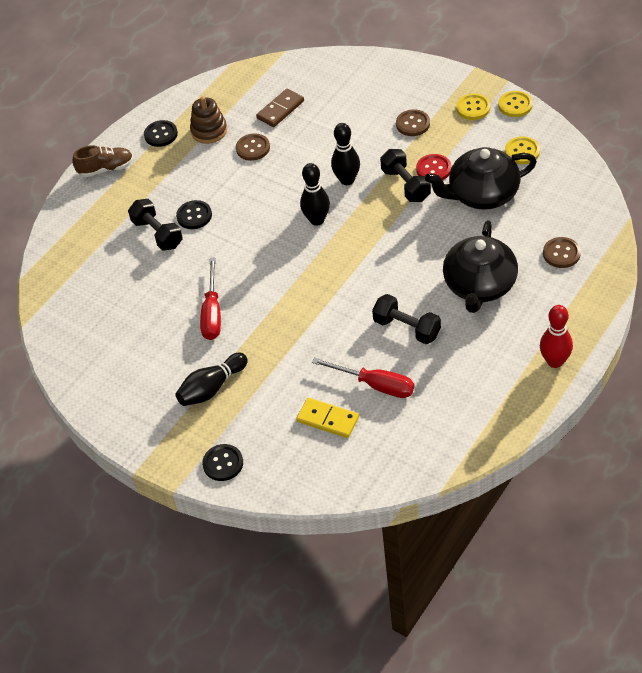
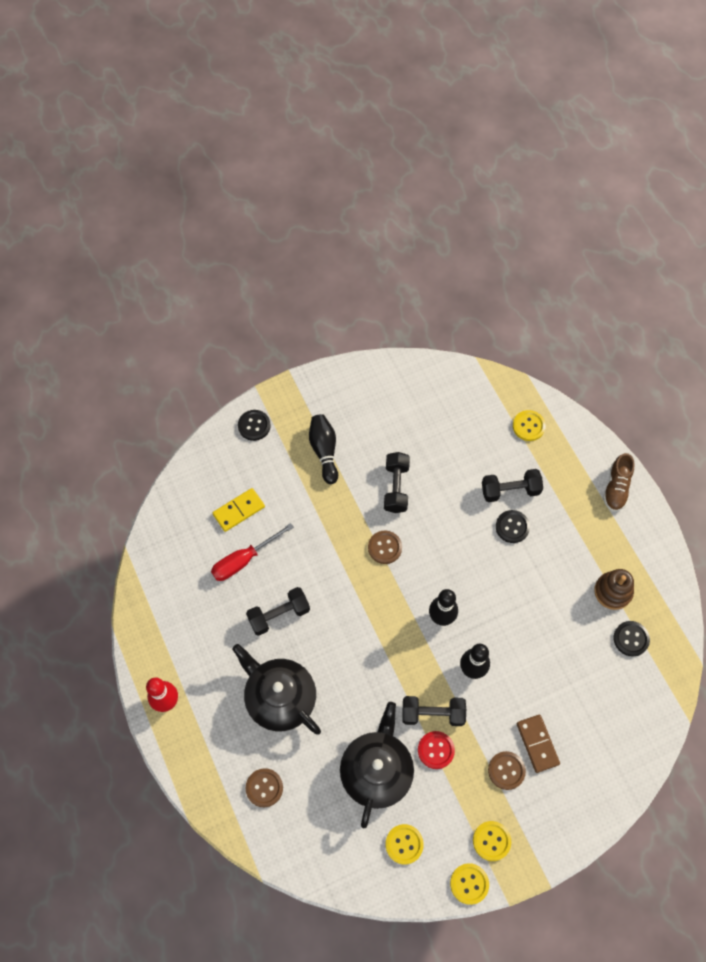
camera: 115 degrees right, 15 degrees up
black button [144,120,178,147] -> black button moved to [614,621,650,657]
red screwdriver [200,257,221,340] -> black dumbbell [384,452,410,513]
brown button [236,133,270,161] -> brown button moved to [368,531,402,564]
brown domino [256,89,304,127] -> brown domino moved to [517,715,560,773]
none -> yellow button [513,410,546,441]

